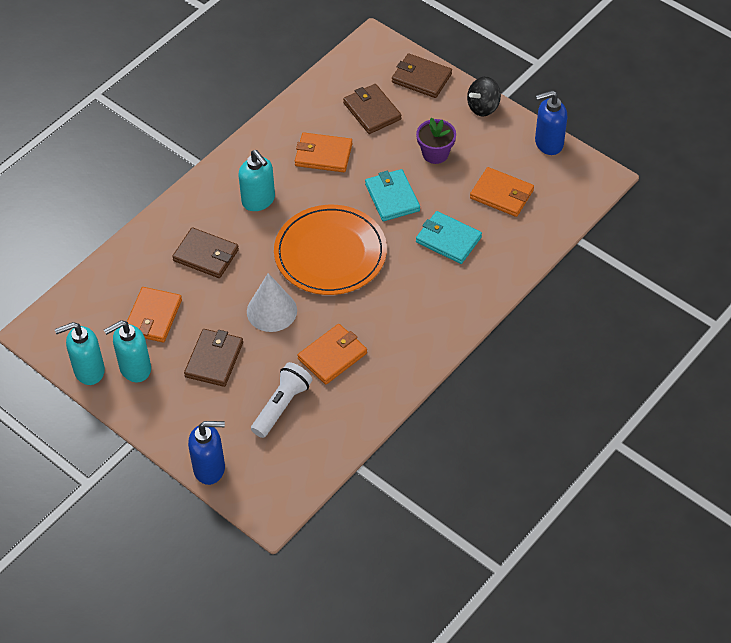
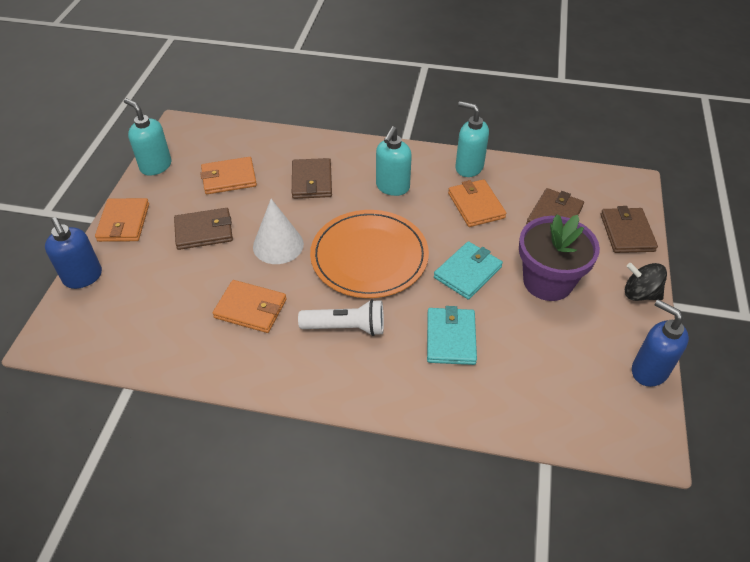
camera: 60 degrees right, 5 degrees down
turquoise soap dispenser [104,320,151,383] -> turquoise soap dispenser moved to [455,101,489,177]
white flashlight [251,362,312,438] -> white flashlight moved to [298,299,384,336]
purple flower pot [416,118,456,164] -> purple flower pot [519,214,600,301], size x1.67
orange wallet [470,167,534,217] -> orange wallet moved to [95,198,149,242]

